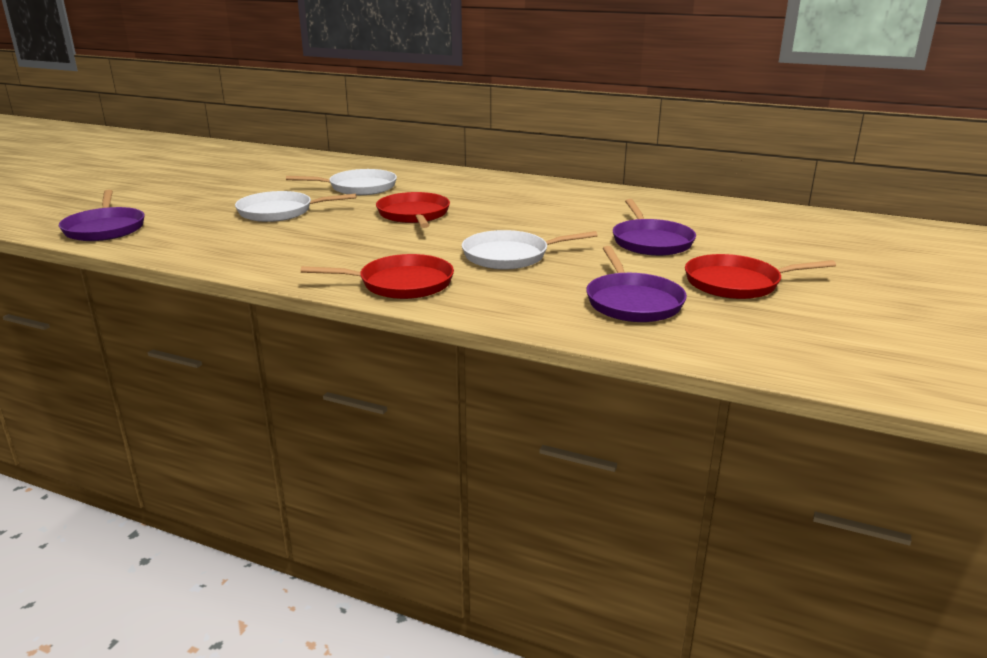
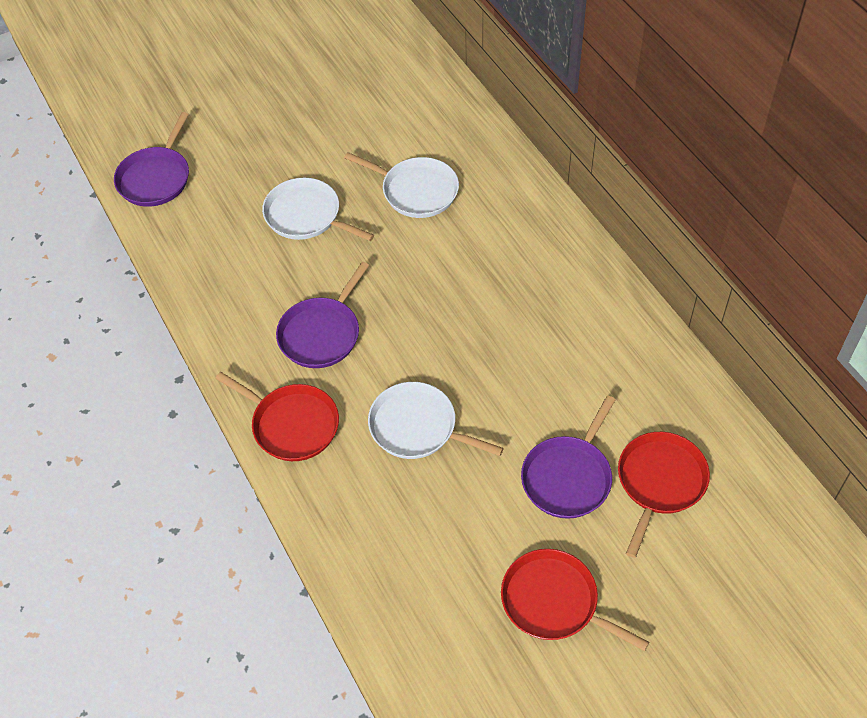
camera: 40 degrees right, 30 degrees up
red pan [376,192,450,228] -> red pan moved to [618,432,710,558]
purple pan [586,246,687,322] -> purple pan moved to [276,262,369,368]

